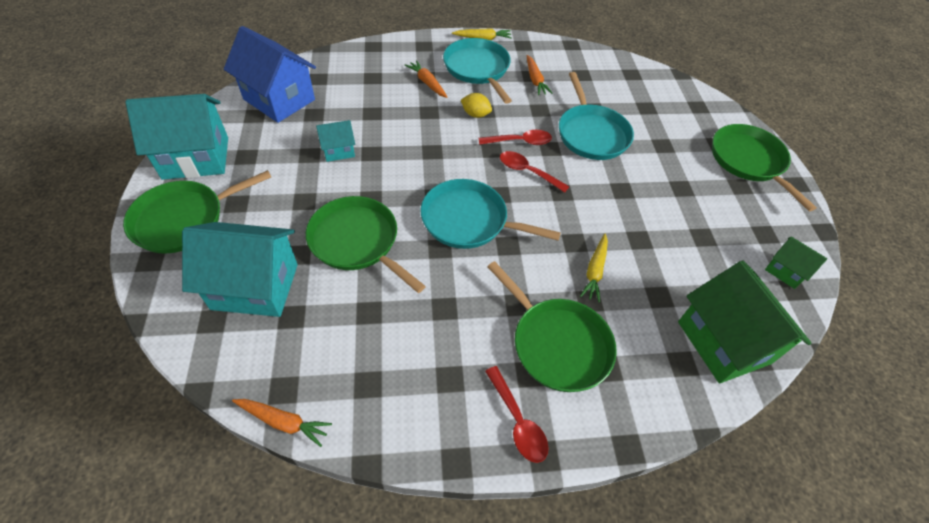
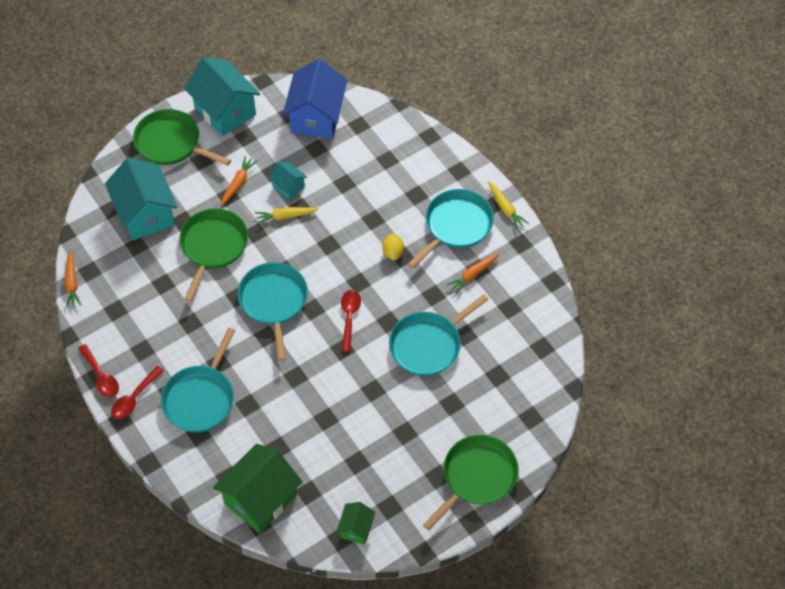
camera: 65 degrees right, 5 degrees up
orange carrot [405,60,447,98] -> orange carrot moved to [221,156,258,206]
red spoon [479,130,552,145] -> red spoon moved to [78,344,119,397]
green pan [487,261,617,392] -> turquoise pan [161,328,235,433]
yellow carrot [580,234,608,303] -> yellow carrot moved to [255,207,319,224]

